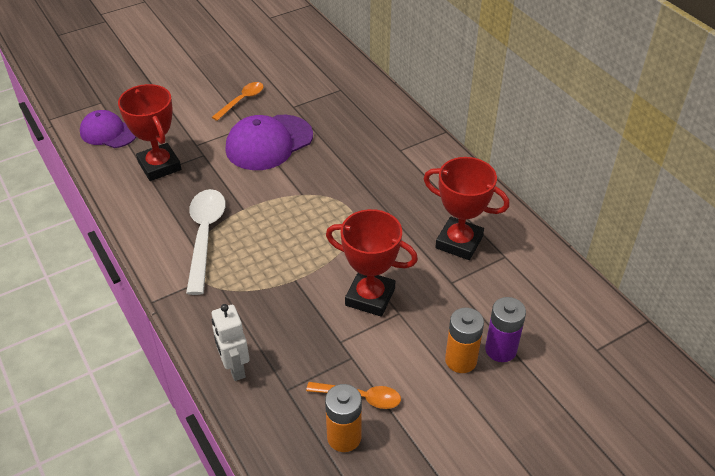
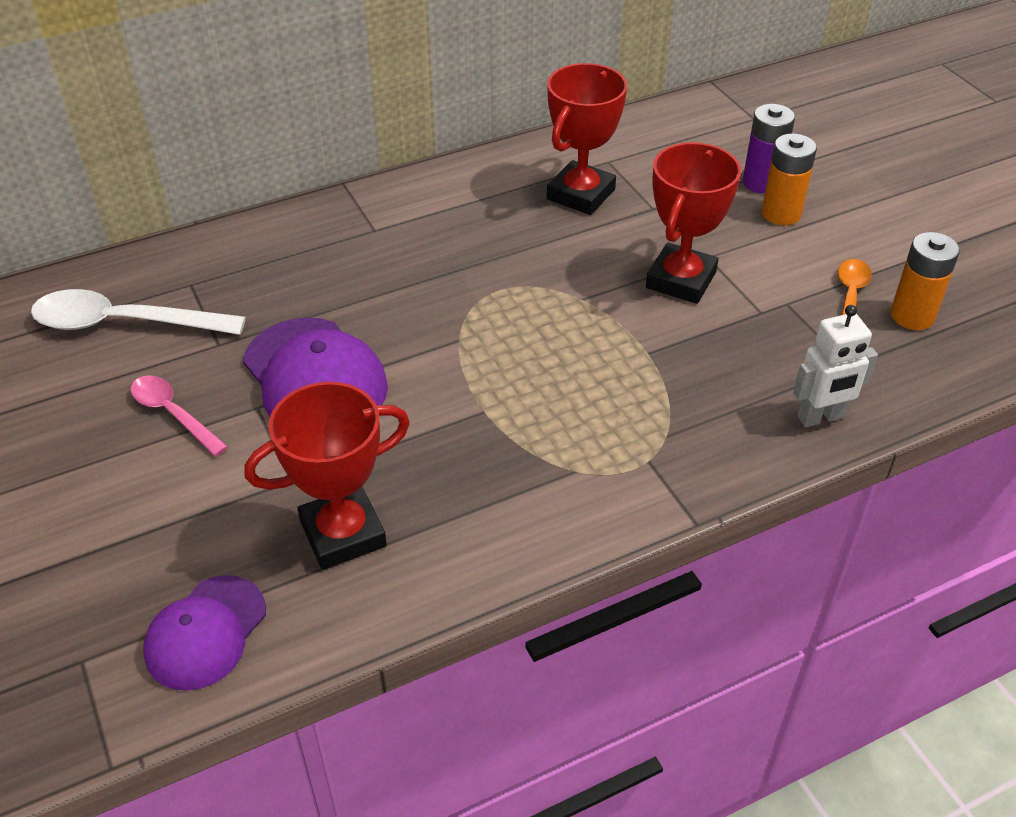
camera: 85 degrees left, 0 degrees up
white spoon [186,189,226,295] -> white spoon moved to [31,289,246,335]
orange spoon [212,82,264,121] -> pink spoon [131,375,228,456]

